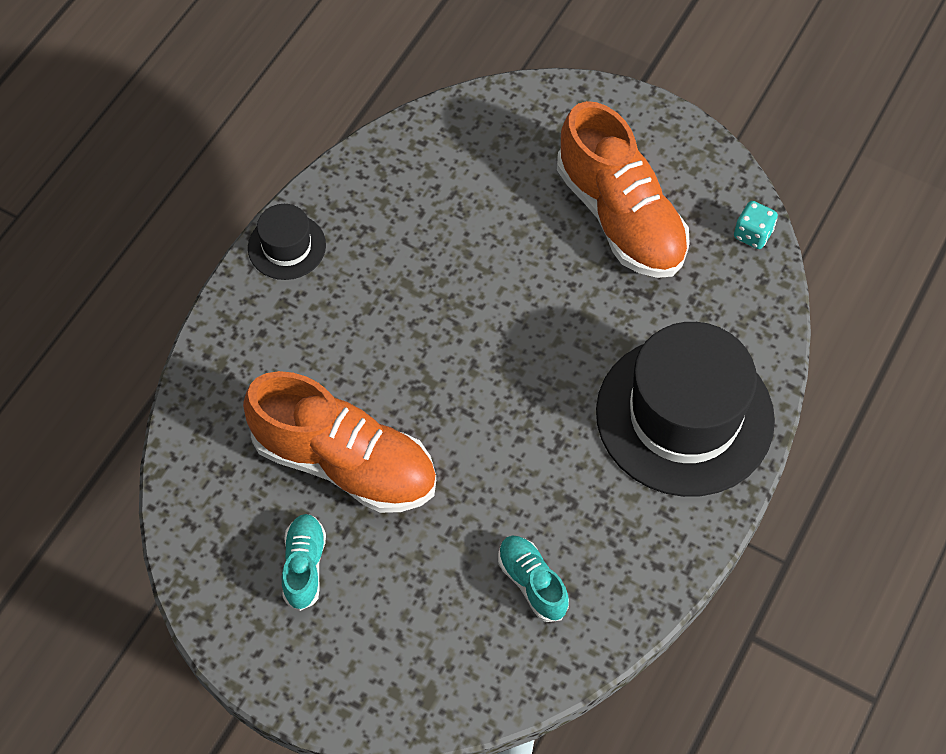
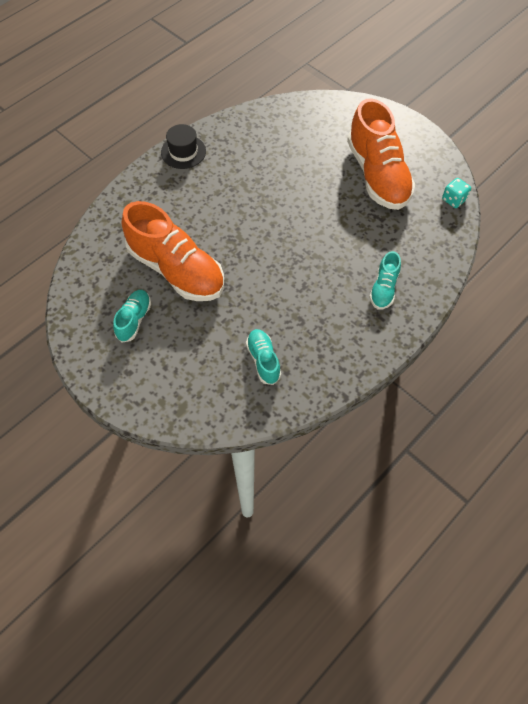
camera: 15 degrees right, 0 degrees up
black hat [596,322,775,497] -> turquoise shoe [369,251,401,310]

